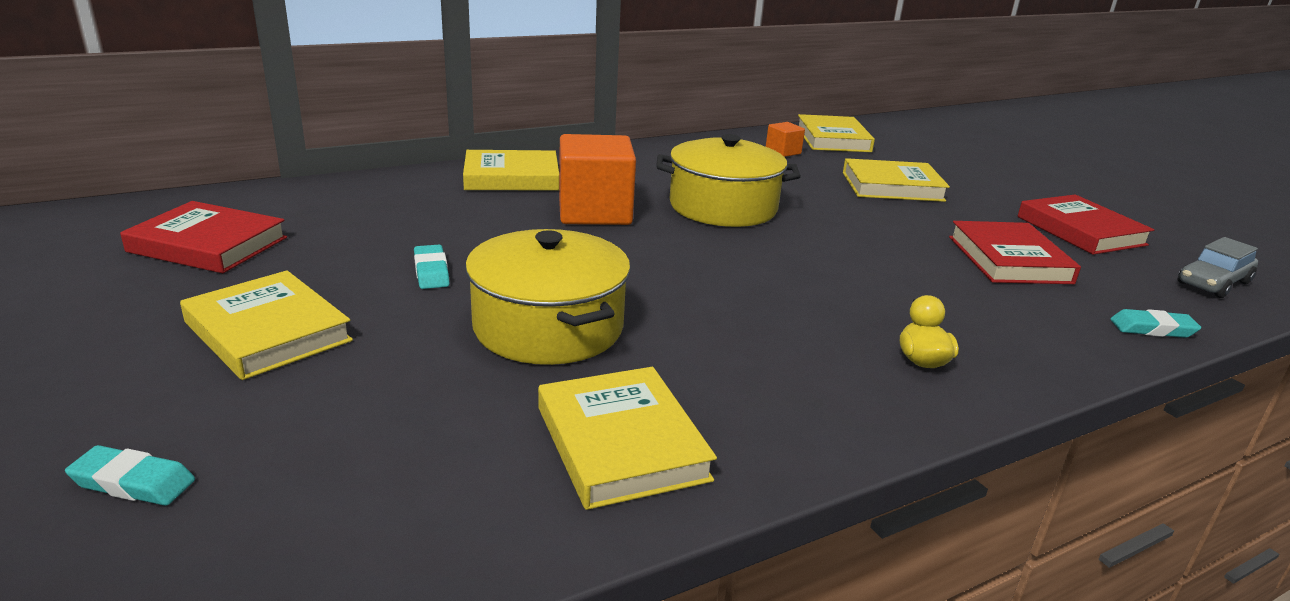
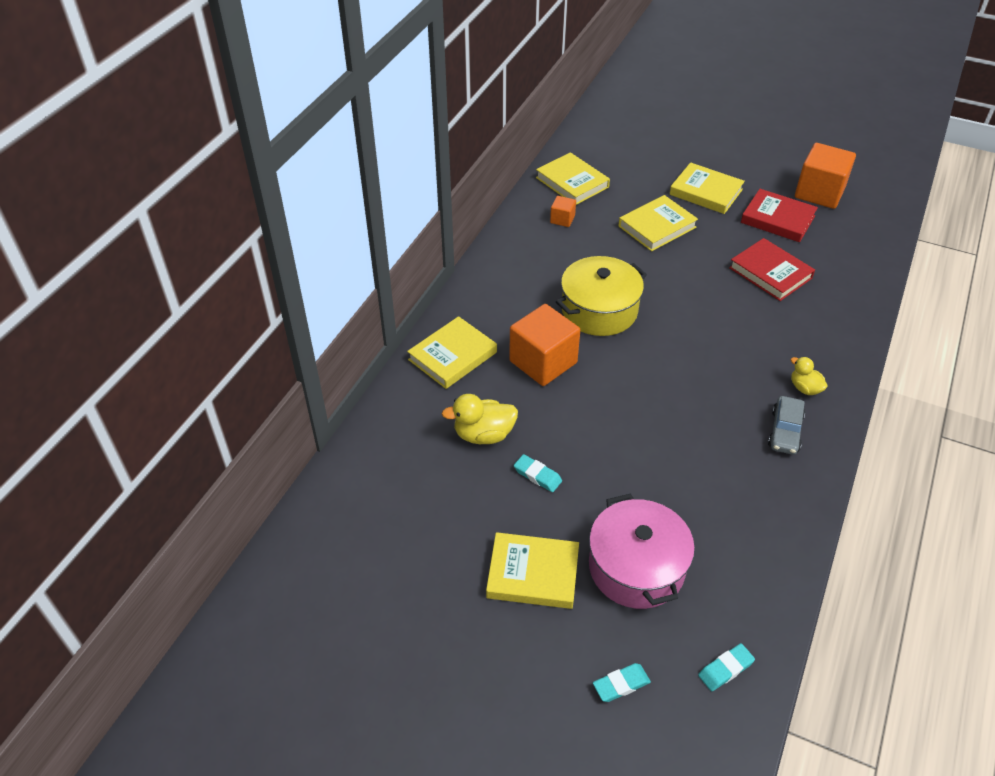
camera: 35 degrees left, 20 degrees up
red book [120,201,287,273] -> none
yellow pot [465,229,631,365] -> none
yellow book [538,367,717,510] -> yellow book moved to [670,162,745,214]
turquoise eraser [1110,309,1201,338] -> turquoise eraser moved to [698,643,755,691]
grey car [1178,237,1258,298] -> grey car moved to [768,396,805,455]
none -> yellow duck [442,394,518,444]
none -> pink pot [589,494,695,609]
none -> orange cube [795,143,856,209]

